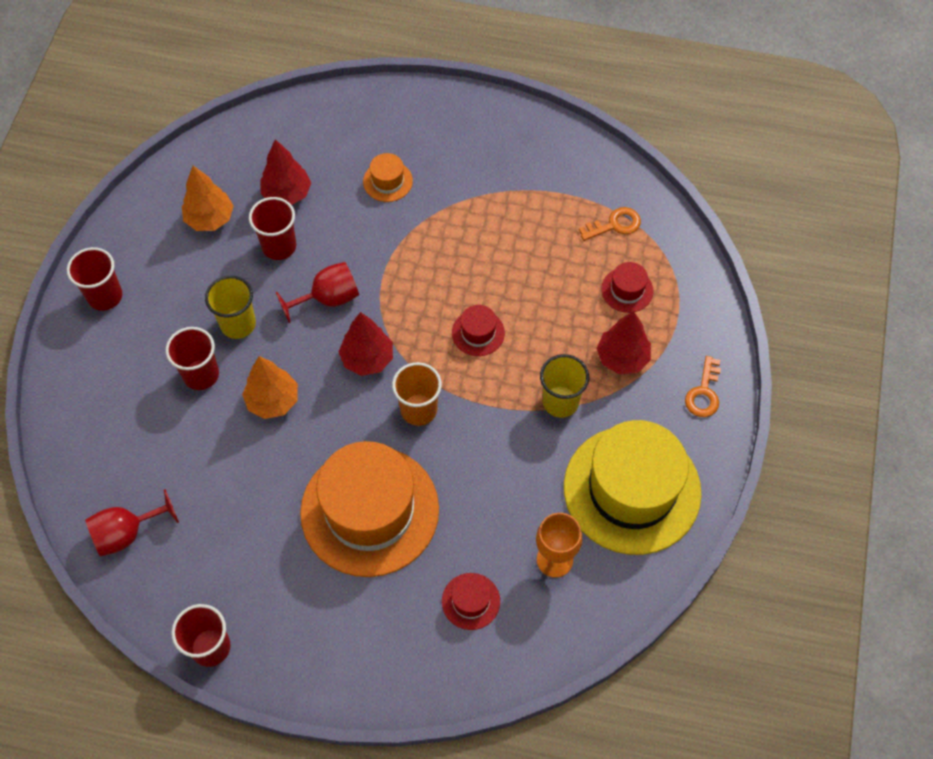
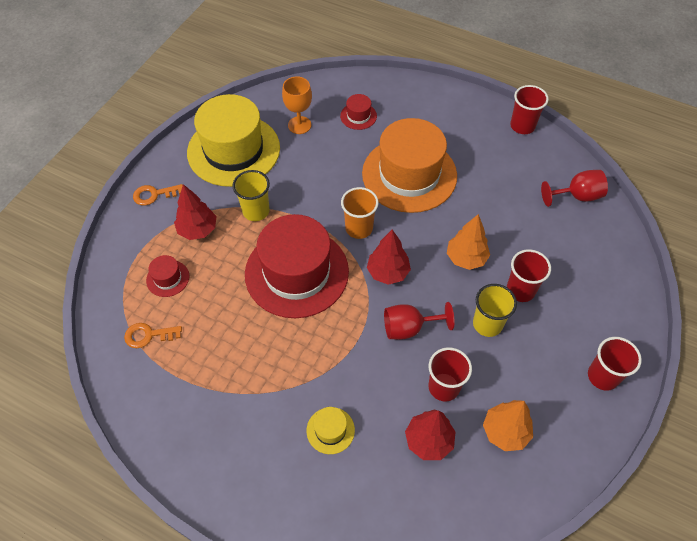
camera: 165 degrees left, 5 degrees down
orange hat [363,153,413,202] -> yellow hat [306,407,355,454]
red hat [452,305,505,356] -> red hat [245,214,349,318], size x2.44
orange key [685,356,721,417] -> orange key turned 135 degrees counterclockwise [133,184,183,206]

